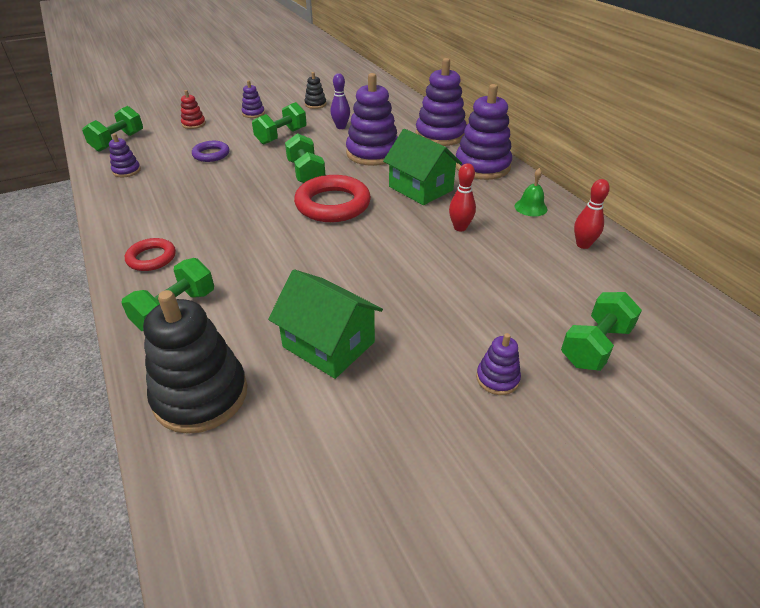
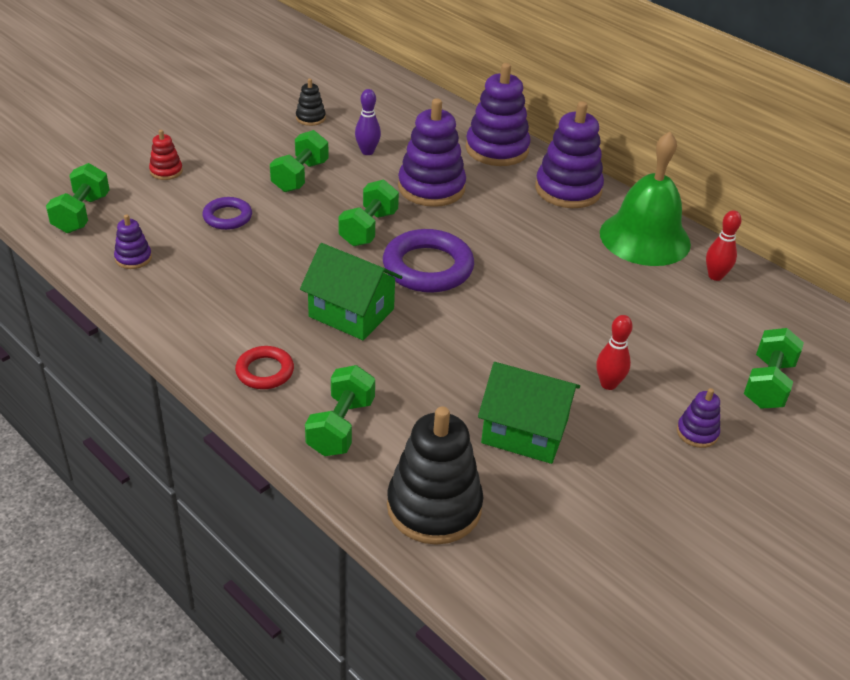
camera: 20 degrees left, 0 degrees up
purple stacking toy [242,80,265,118] -> none
green dumbbell [285,133,325,183] -> green dumbbell turned 60 degrees clockwise [338,179,399,246]
red ring [294,175,371,222] -> purple ring [383,229,474,293]
green house [383,129,462,205] -> green house moved to [300,243,402,340]
red bowling pin [449,163,476,231] -> red bowling pin moved to [596,315,633,390]
green bell [515,168,548,216] -> green bell [600,132,691,266], size x2.46

